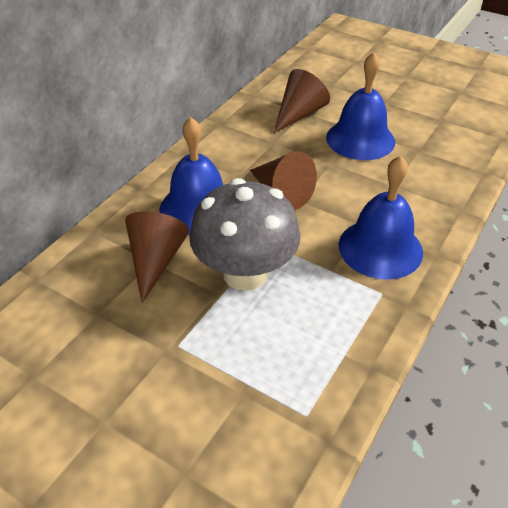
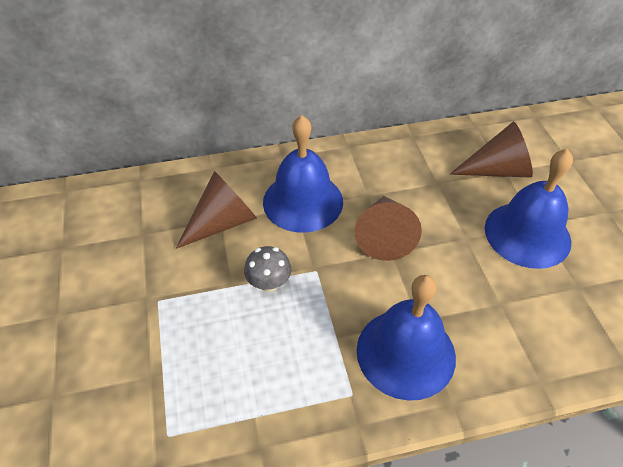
camera: 45 degrees right, 5 degrees up
grey mushroom [189,178,300,291] -> grey mushroom [244,246,291,292], size x0.43

